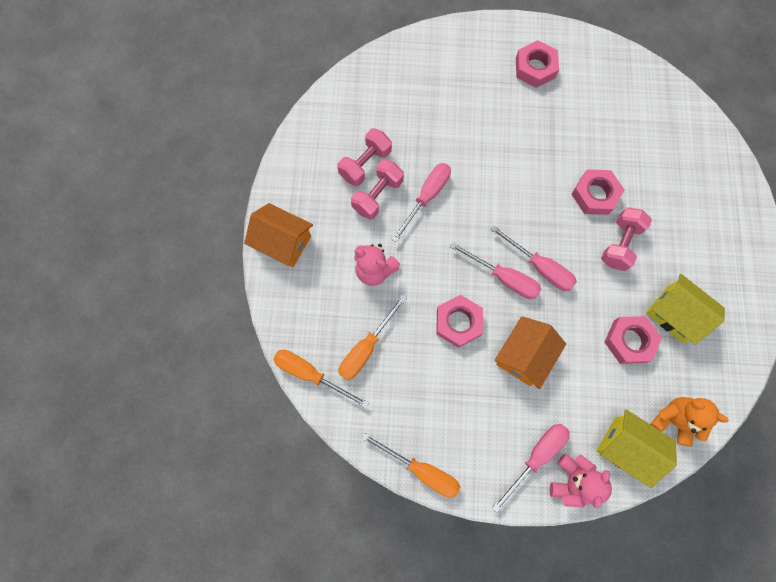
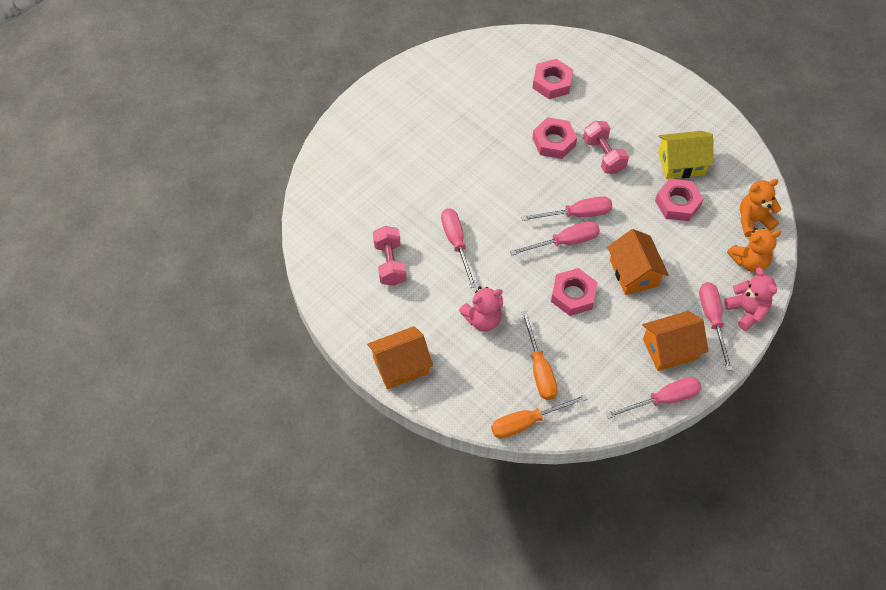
camera: 50 degrees left, 15 degrees down
pink dumbbell [351,159,404,220] -> none
orange screwdriver [362,433,460,498] -> pink screwdriver [606,377,702,419]
pink nut [516,40,559,88] -> pink nut moved to [533,59,573,99]
yellow house [597,409,677,488] -> orange teddy bear [727,228,781,272]
none -> orange house [642,311,709,371]

